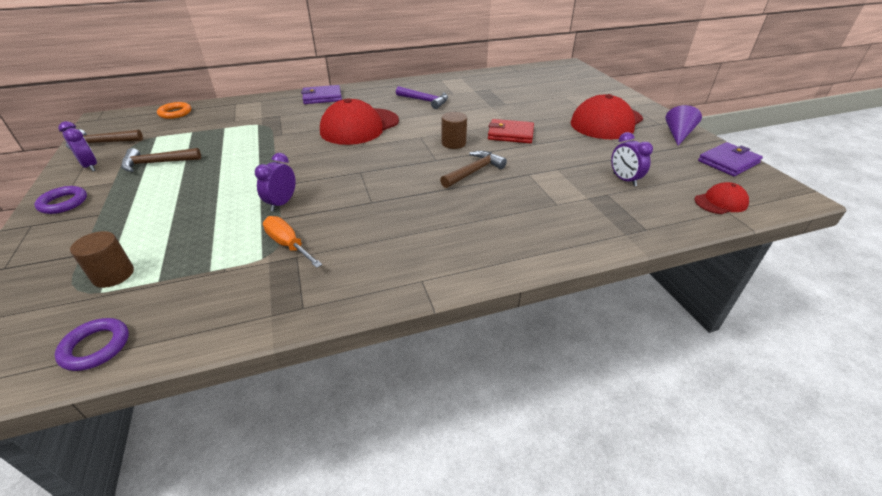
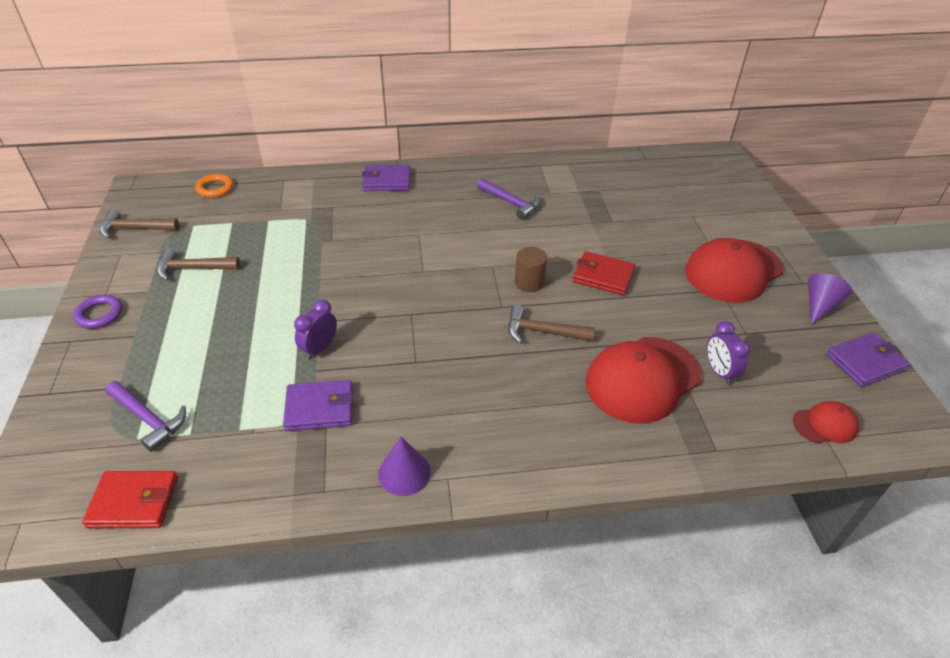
camera: 10 degrees right, 5 degrees up
purple ring [55,318,129,371] -> red wallet [82,471,178,529]
purple clock [58,121,97,171] -> none
brown cylinder [70,231,134,288] -> purple hammer [105,381,186,452]
orange screwdriver [263,216,322,268] -> purple wallet [283,380,353,431]
red cap [320,98,399,145] -> red cap moved to [585,337,702,424]
brown hammer [440,151,507,188] -> brown hammer turned 135 degrees counterclockwise [508,305,595,344]
none -> purple cone [378,437,431,496]

